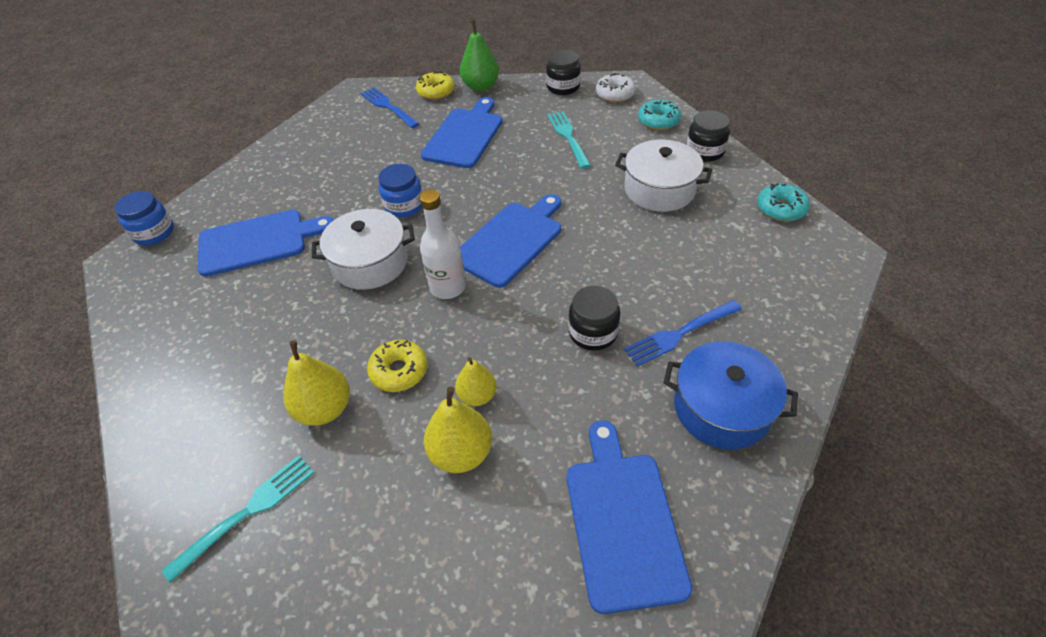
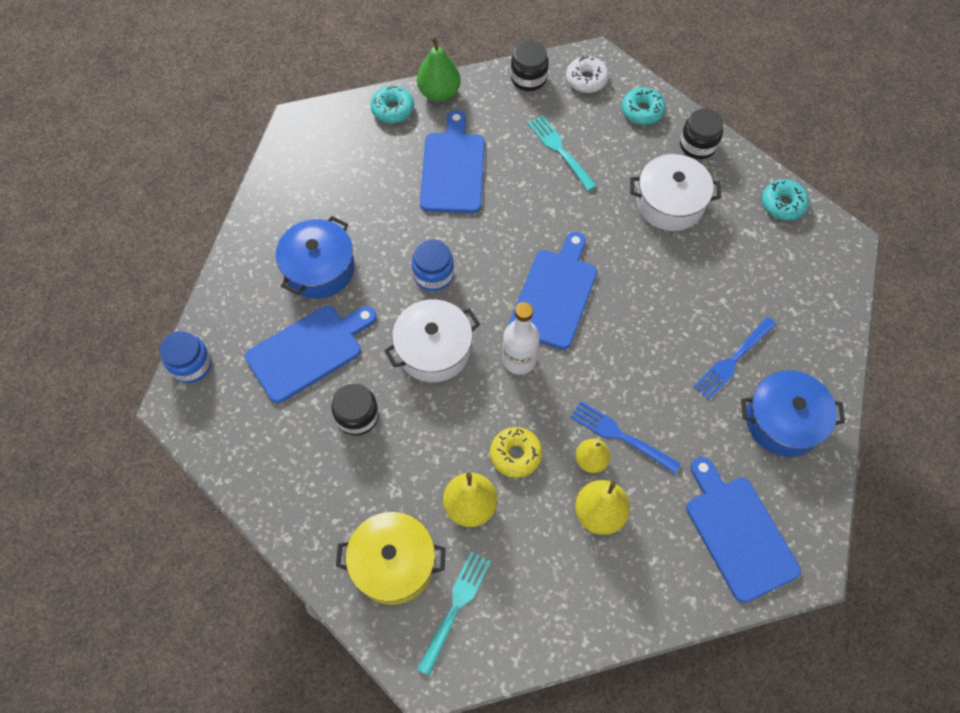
camera: 20 degrees left, 15 degrees up
blue fork [360,87,419,128] -> blue fork moved to [570,401,681,474]
yellow donut [416,71,455,100] -> turquoise donut [370,85,414,123]
black jar [568,286,620,351] -> black jar moved to [331,383,379,436]
none -> blue pot [276,216,355,299]
none -> yellow pot [336,512,446,605]

